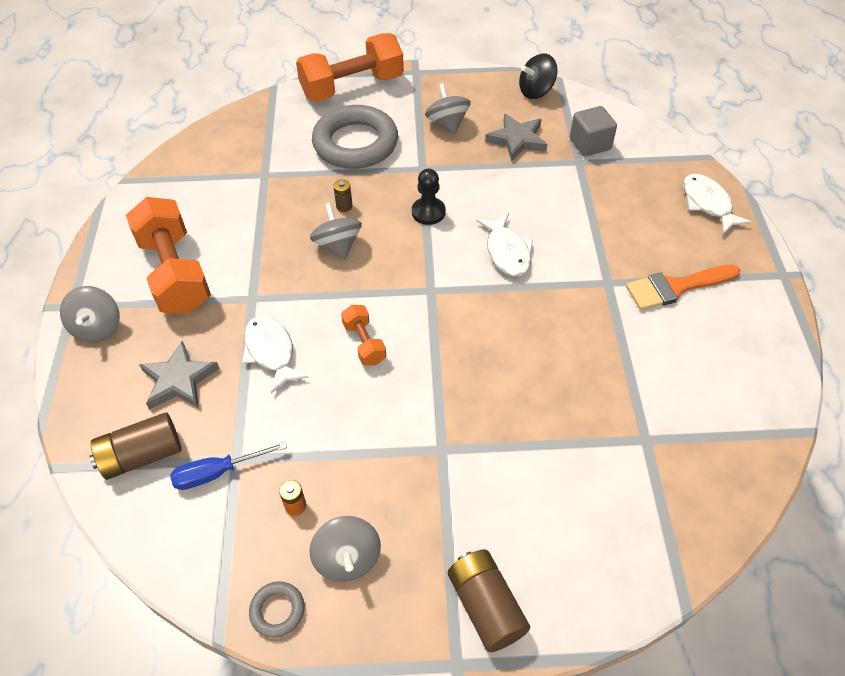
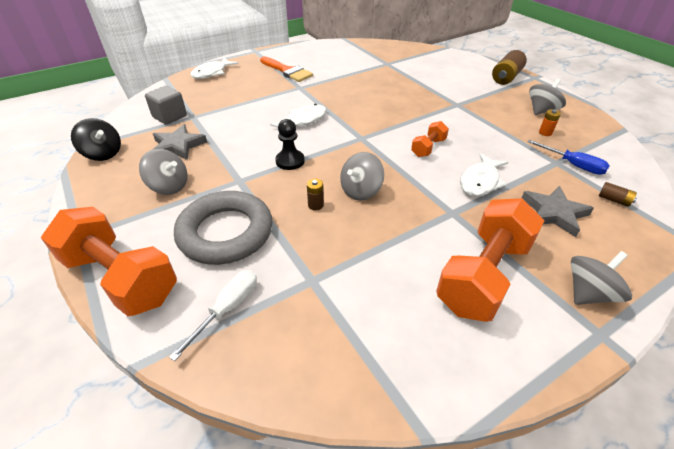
camera: 120 degrees left, 10 degrees down
brown battery [89,412,181,480] -> brown battery [599,182,637,207], size x0.49
grey ring [249,581,305,638] -> none
grey spinning top [425,83,471,135] -> grey spinning top turned 105 degrees counterclockwise [139,149,187,195]
none -> white screwdriver [169,270,257,361]

